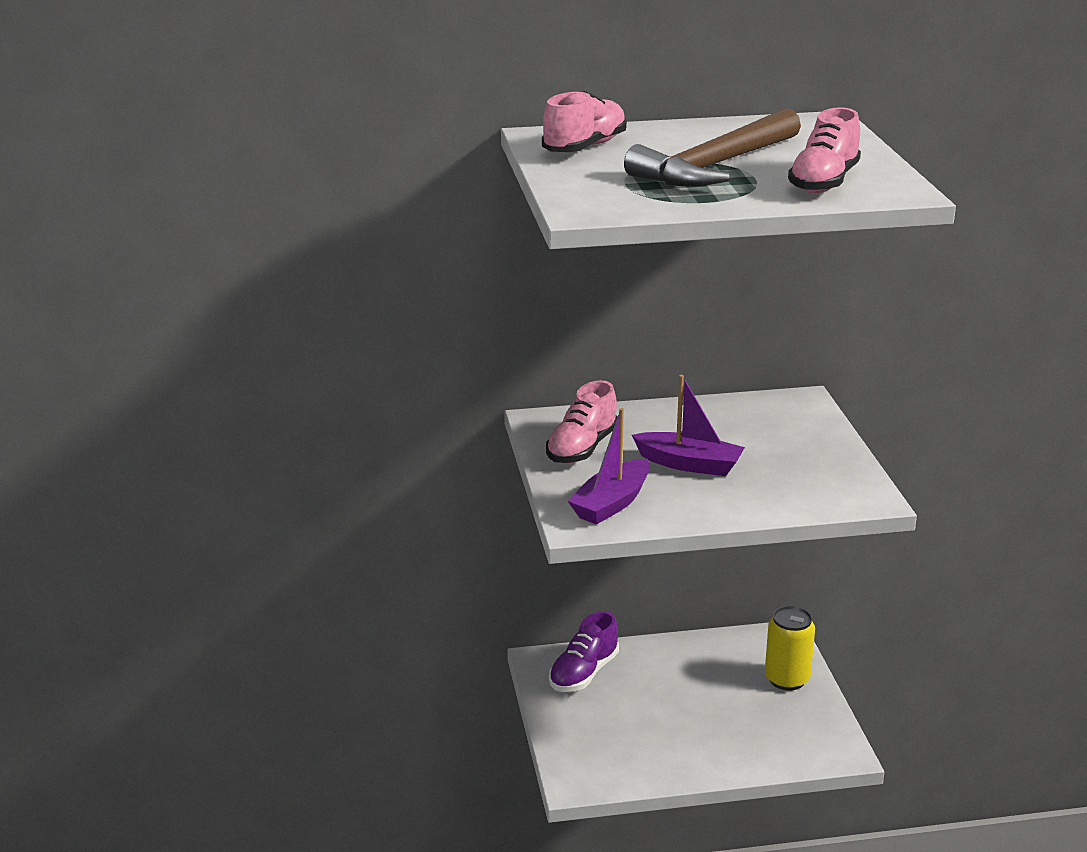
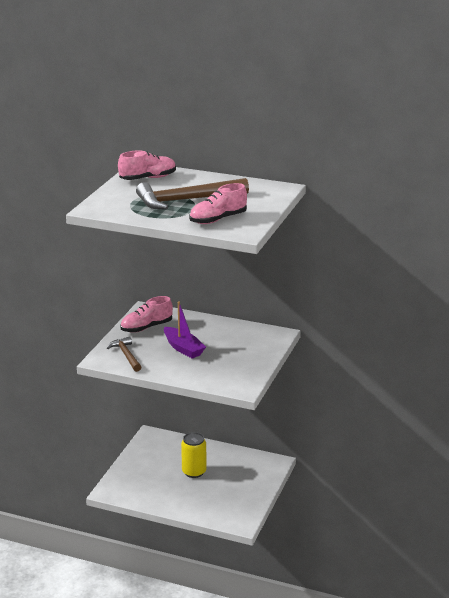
camera: 30 degrees right, 0 degrees up
purple shoe [549,611,619,692] -> none
purple boat [568,408,650,525] -> brown hammer [107,336,141,372]
yellow can [765,606,815,691] -> yellow can moved to [181,432,207,478]

